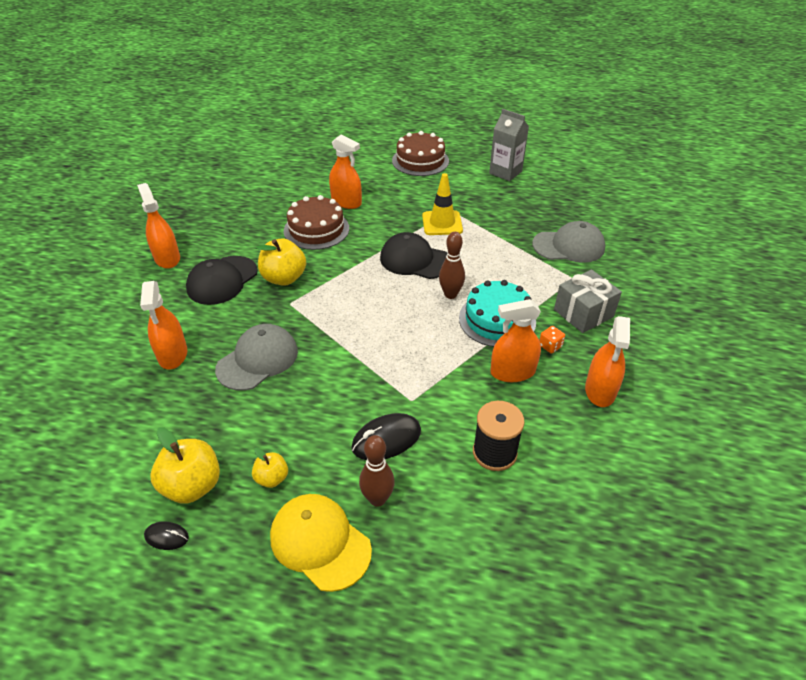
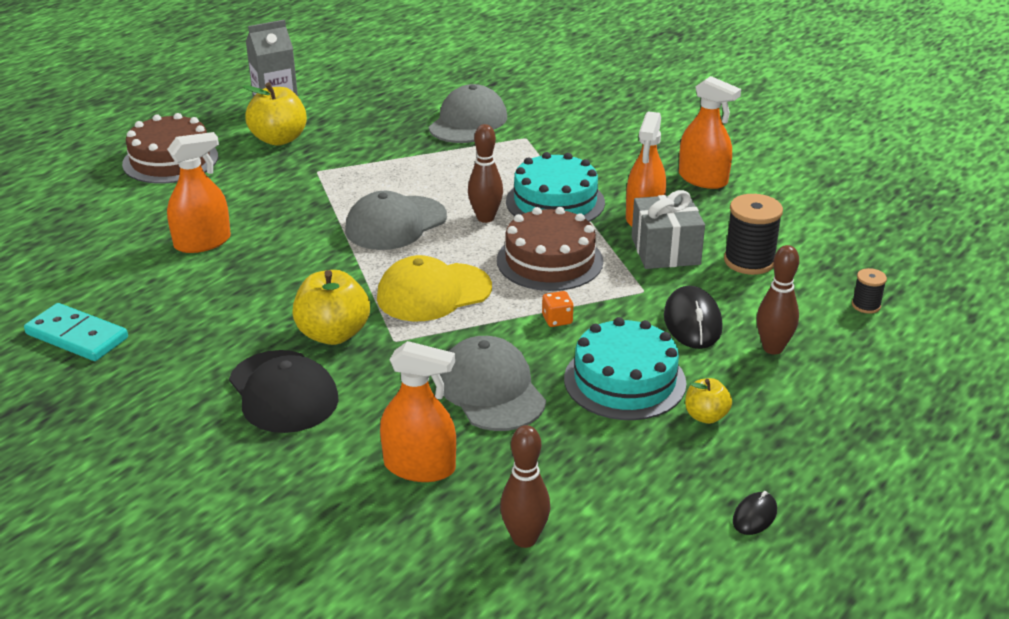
camera: 65 degrees left, 10 degrees down
orange spray bottle [137,183,180,269] -> none
yellow apple [151,427,220,504] -> yellow apple moved to [243,82,307,146]
yellow cap [270,494,372,592] -> yellow cap moved to [377,255,492,321]
brown cake [284,195,349,250] -> brown cake moved to [497,207,603,291]
black cap [380,232,447,279] -> grey cap [345,191,447,250]
yellow traffic cone [422,173,463,235] -> none
orange dice [539,326,565,354] -> orange dice moved to [542,291,573,327]
grey gift [554,269,622,333] -> grey gift moved to [632,190,705,269]
none -> turquoise domino [24,303,128,361]
none -> brown bowling pin [500,425,550,548]
none -> turquoise cake [564,317,686,420]
none -> black spool [852,268,887,314]

